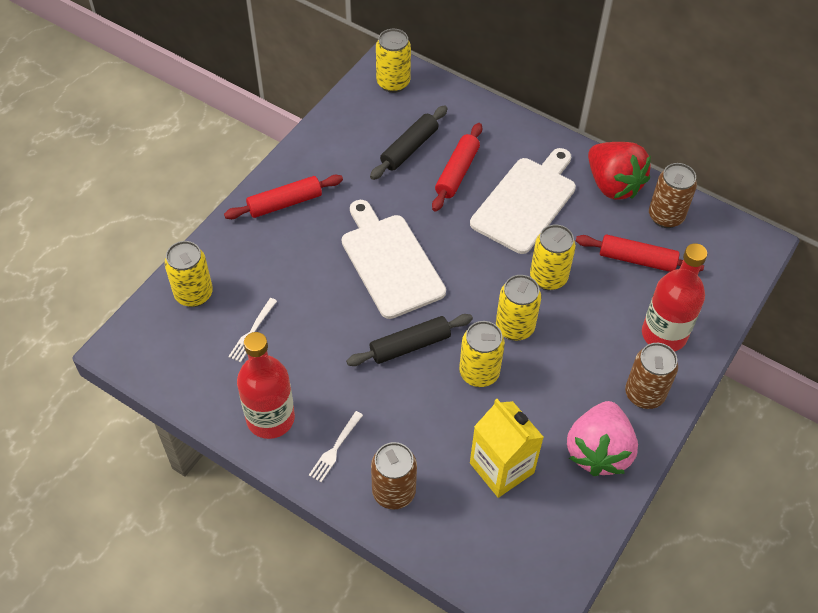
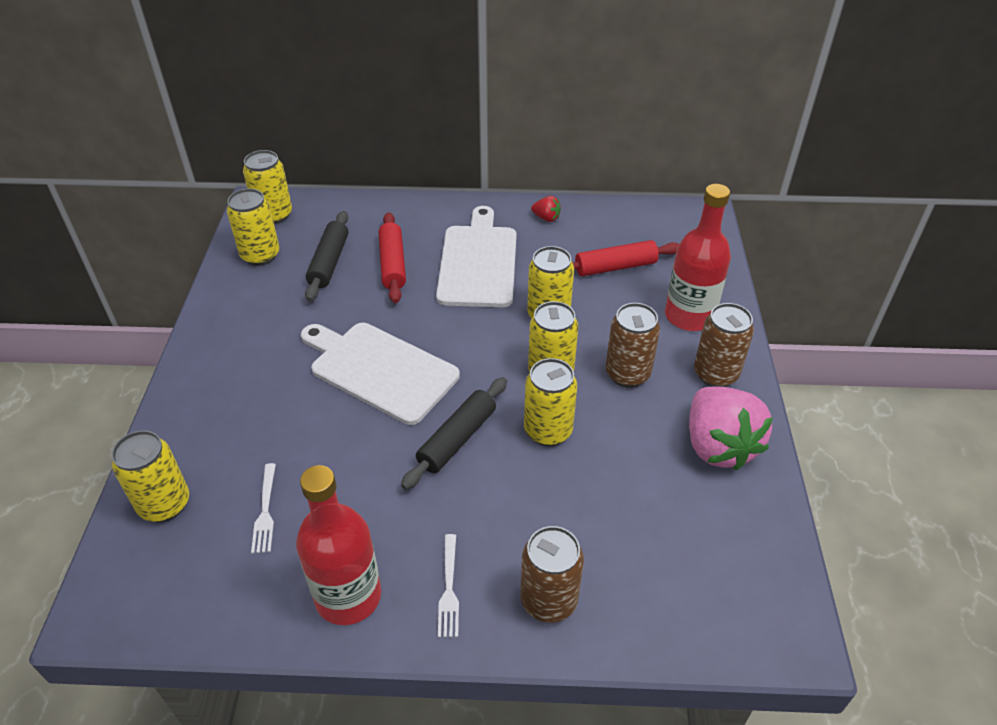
camera: 30 degrees left, 10 degrees down
red rolling pin [224,175,343,219] -> none
yellow carton [470,399,544,498] -> none
red strawberry [588,142,651,200] -> red strawberry [531,196,561,222], size x0.42
brown can [649,163,697,228] -> brown can moved to [605,303,660,388]
none -> yellow can [227,188,279,266]

